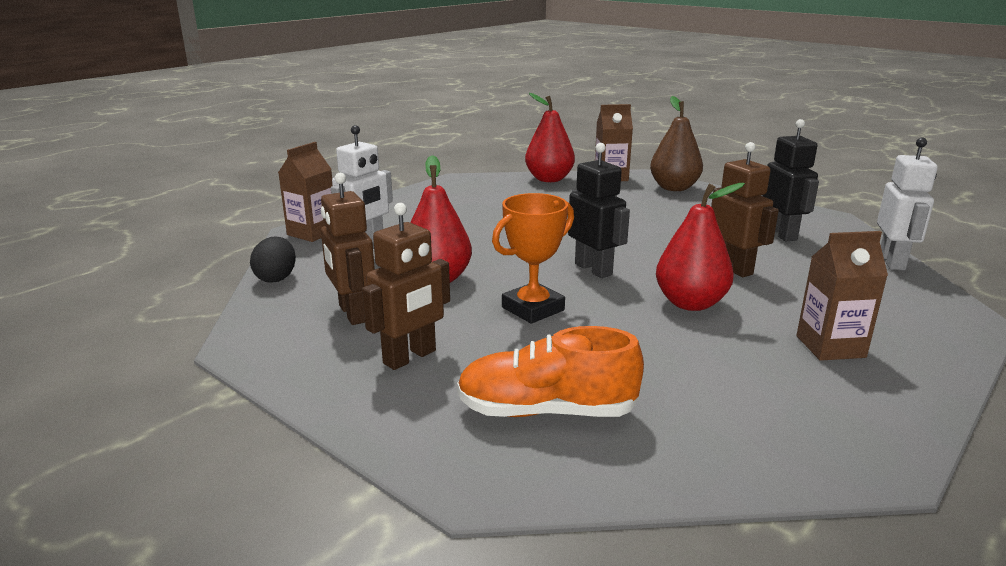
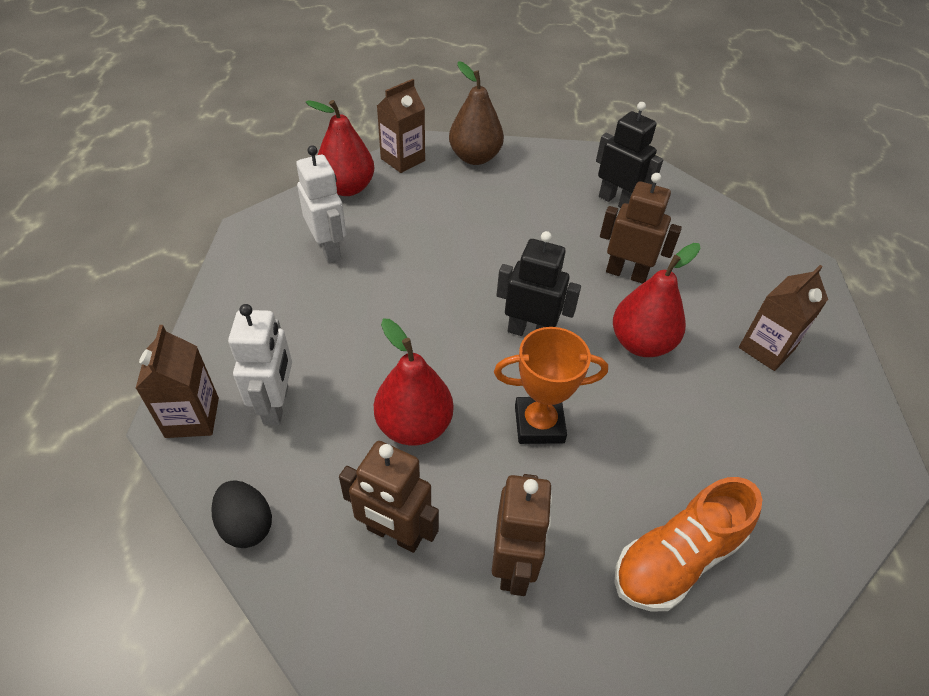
camera: 40 degrees left, 25 degrees up
orange trophy [492,193,574,324] -> orange trophy turned 75 degrees clockwise [494,327,608,444]
white robot [877,138,938,270] -> white robot moved to [296,145,346,263]

